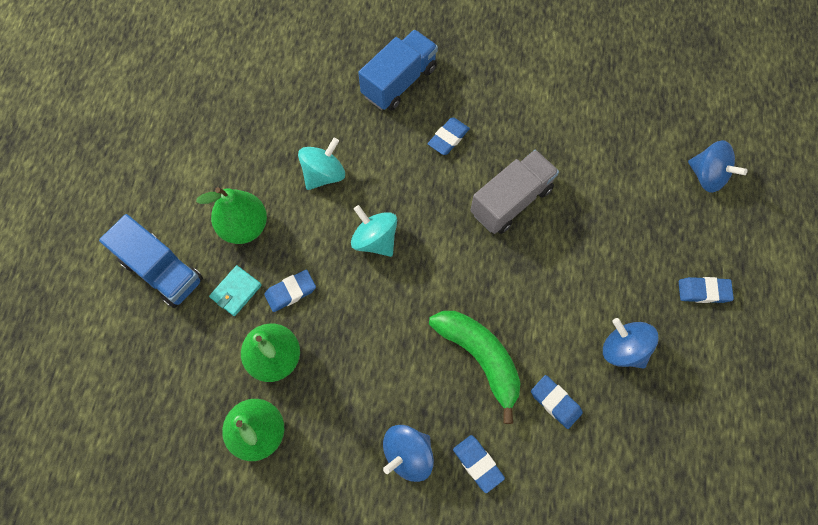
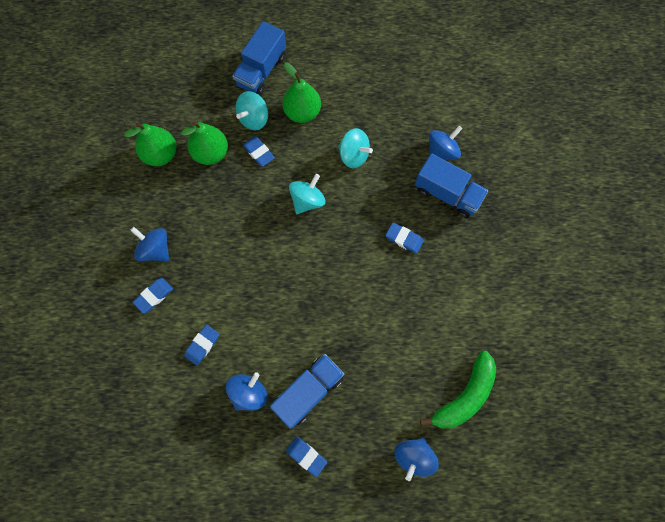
camera: 80 degrees right, 5 degrees up
turquoise wallet [209,265,262,316] -> turquoise spinning top [236,91,268,130]
green banana [429,311,520,424] -> green banana moved to [420,351,496,428]
grey truck [470,150,559,234] -> none
blue eraser [679,277,734,303] -> blue eraser turned 45 degrees counterclockwise [286,436,327,477]
none -> blue truck [270,354,344,429]
none -> blue spinning top [429,126,462,160]

